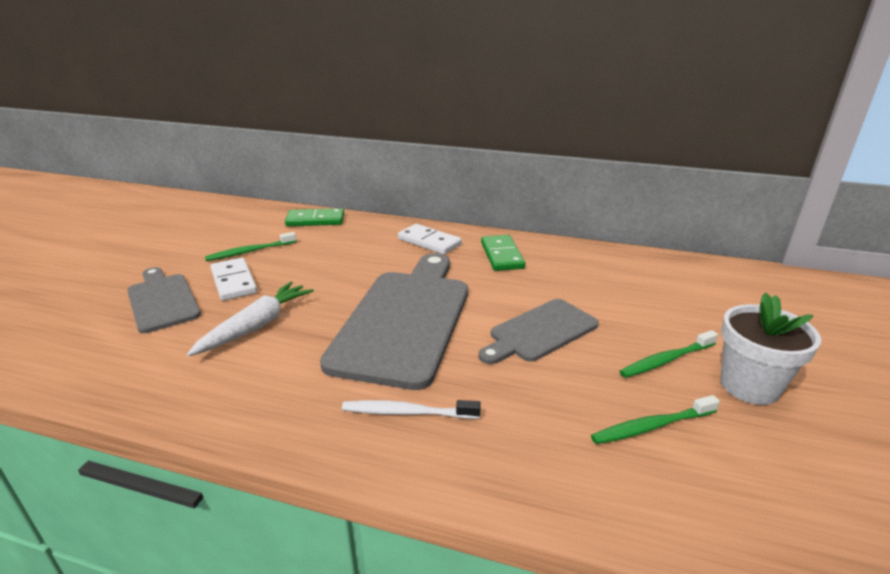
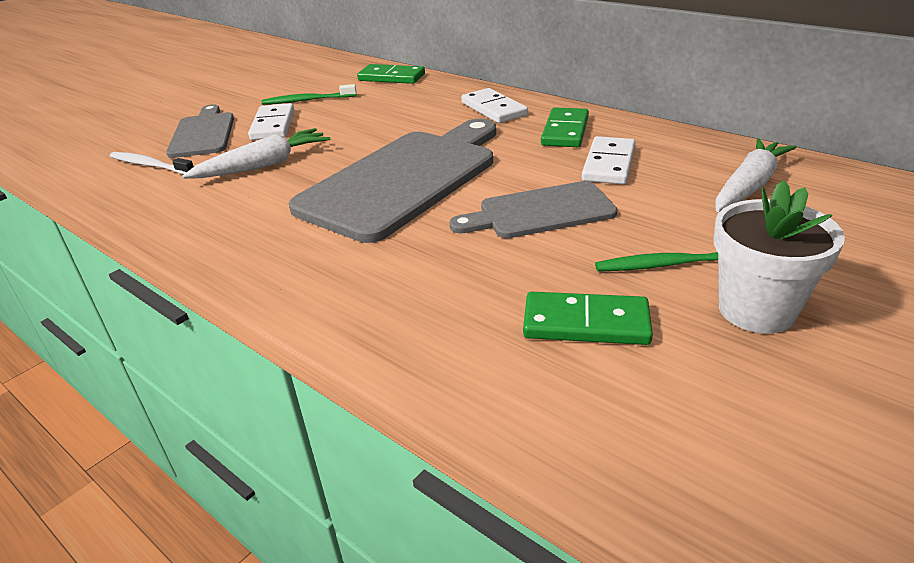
camera: 25 degrees right, 5 degrees up
white toothbrush [342,400,481,419] -> white toothbrush moved to [110,152,194,174]
green toothbrush [591,395,720,444] -> green domino [523,292,653,345]
none -> white domino [582,136,636,184]
none -> white carrot [715,138,797,212]

